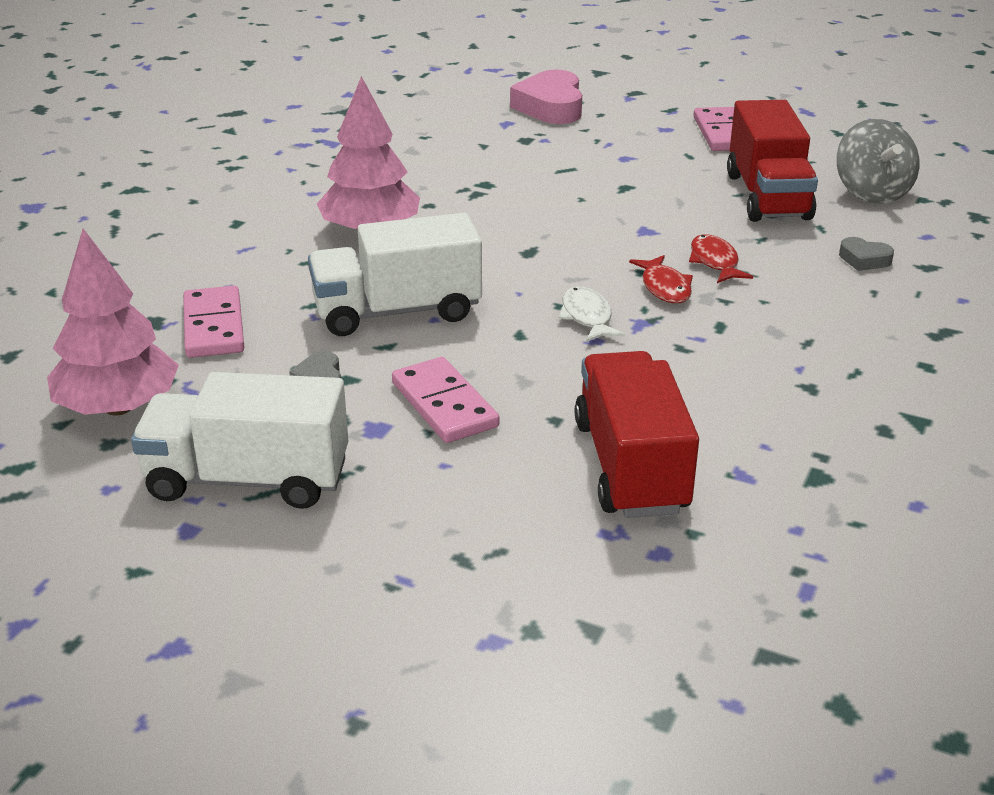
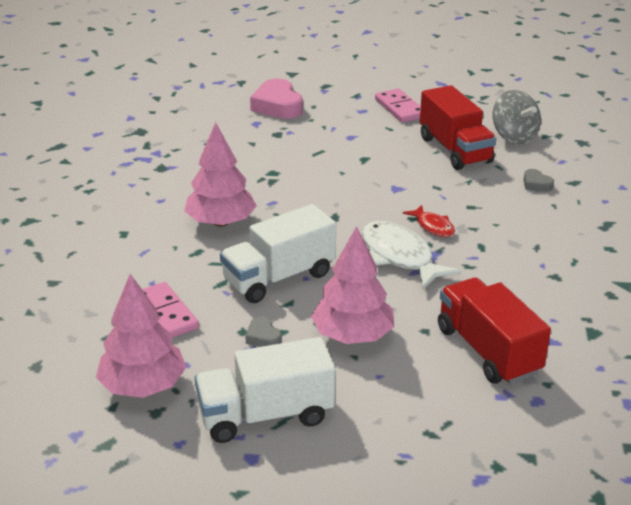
camera: 20 degrees left, 0 degrees up
pink domino [392,357,500,443] -> pink tree [311,226,394,344]
white fish [558,287,625,342] -> white fish [362,221,461,290], size x1.82
red fish [689,234,753,283] -> none
grey heart [839,237,894,271] -> grey heart turned 45 degrees clockwise [524,169,554,192]

